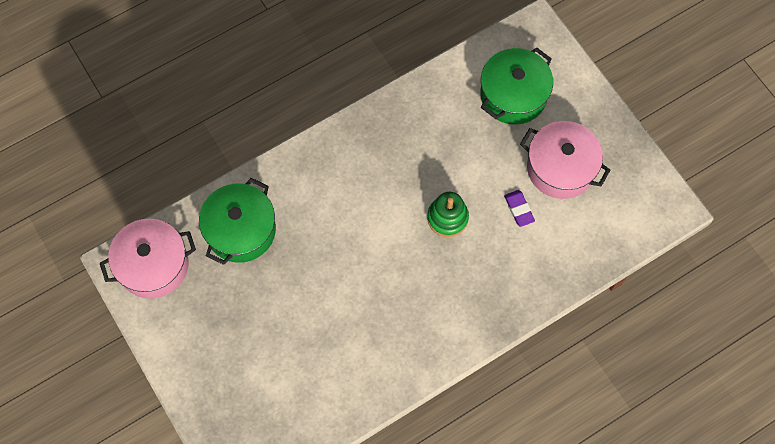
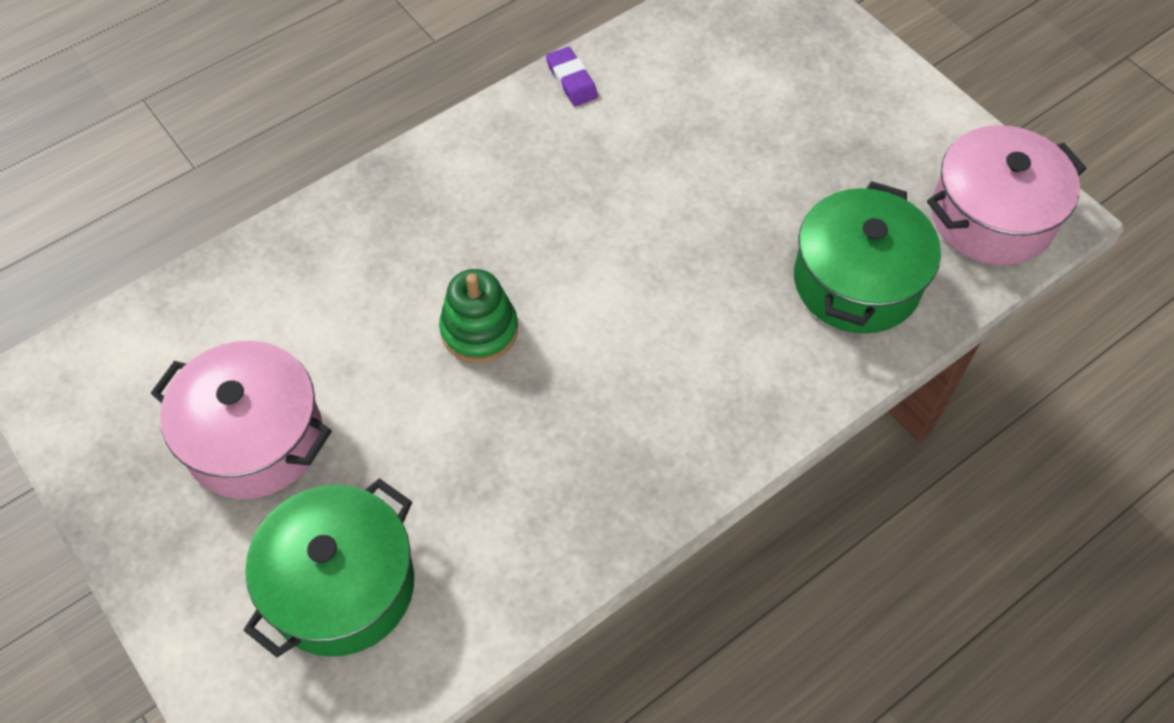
camera: 175 degrees right, 10 degrees down
purple eraser [504,190,535,227] -> purple eraser moved to [546,47,598,106]

